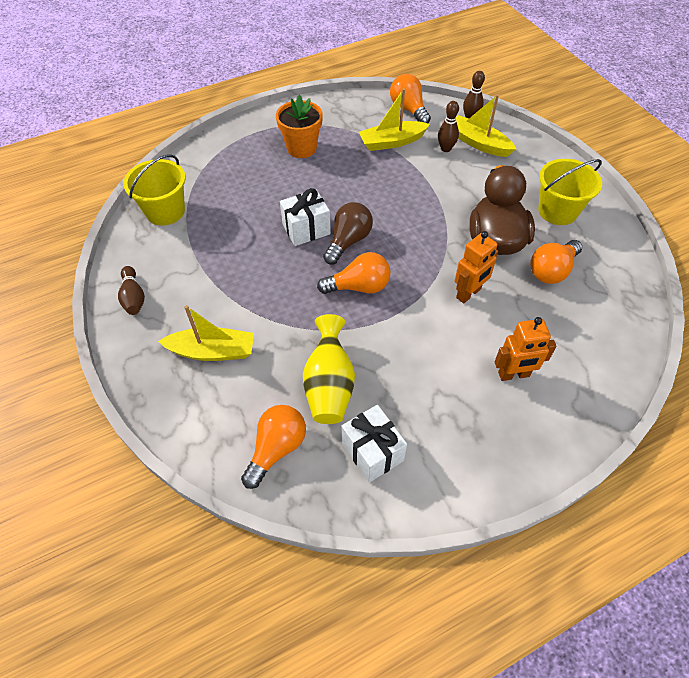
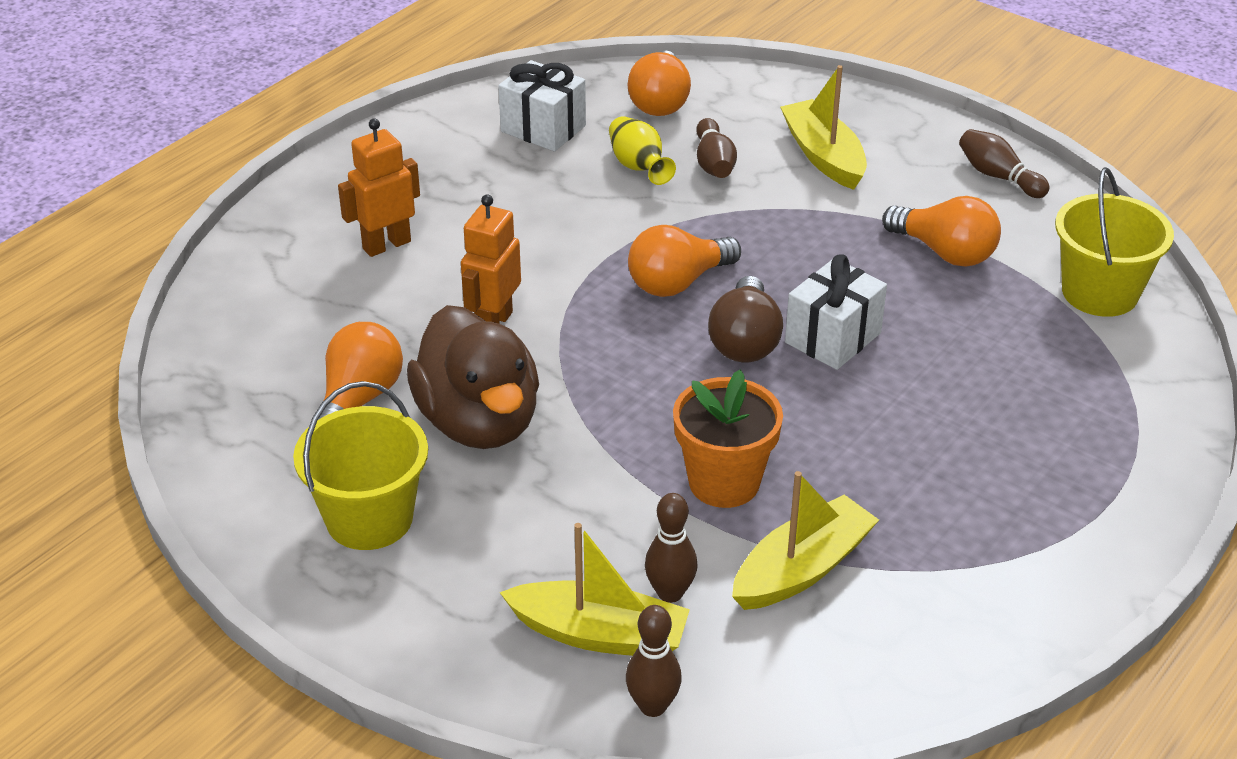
camera: 155 degrees right, 15 degrees down
yellow boat [158,305,254,361] -> yellow boat turned 90 degrees clockwise [780,65,867,190]
orange flower pot [276,94,323,158] -> orange flower pot moved to [673,369,783,508]
yellow vase [303,314,355,424] -> yellow vase [609,116,676,185], size x0.65
orange light bulb [390,74,431,123] -> orange light bulb moved to [882,196,1001,267]
none -> brown bowling pin [696,118,737,178]

